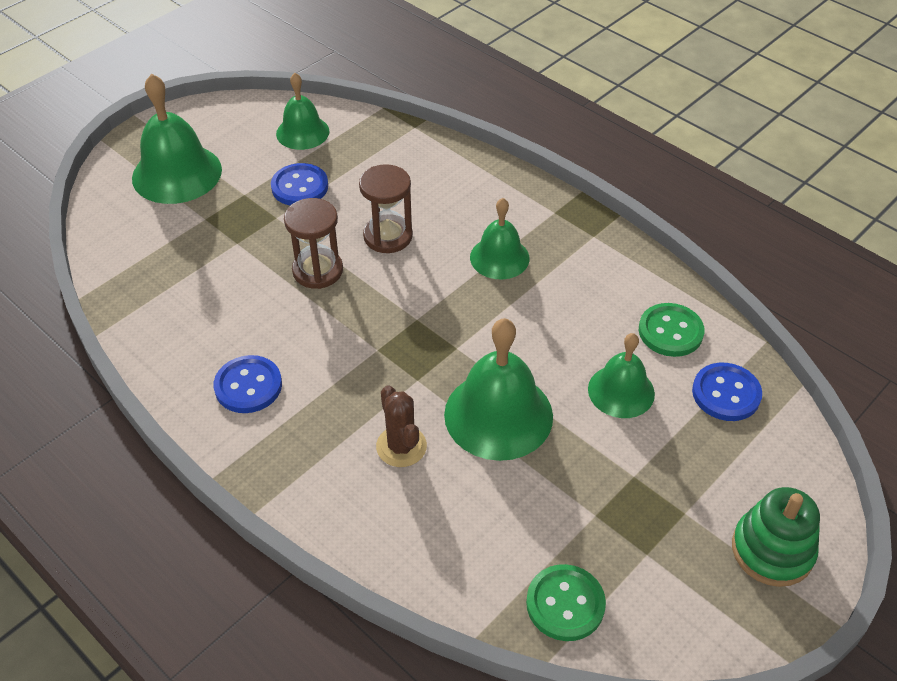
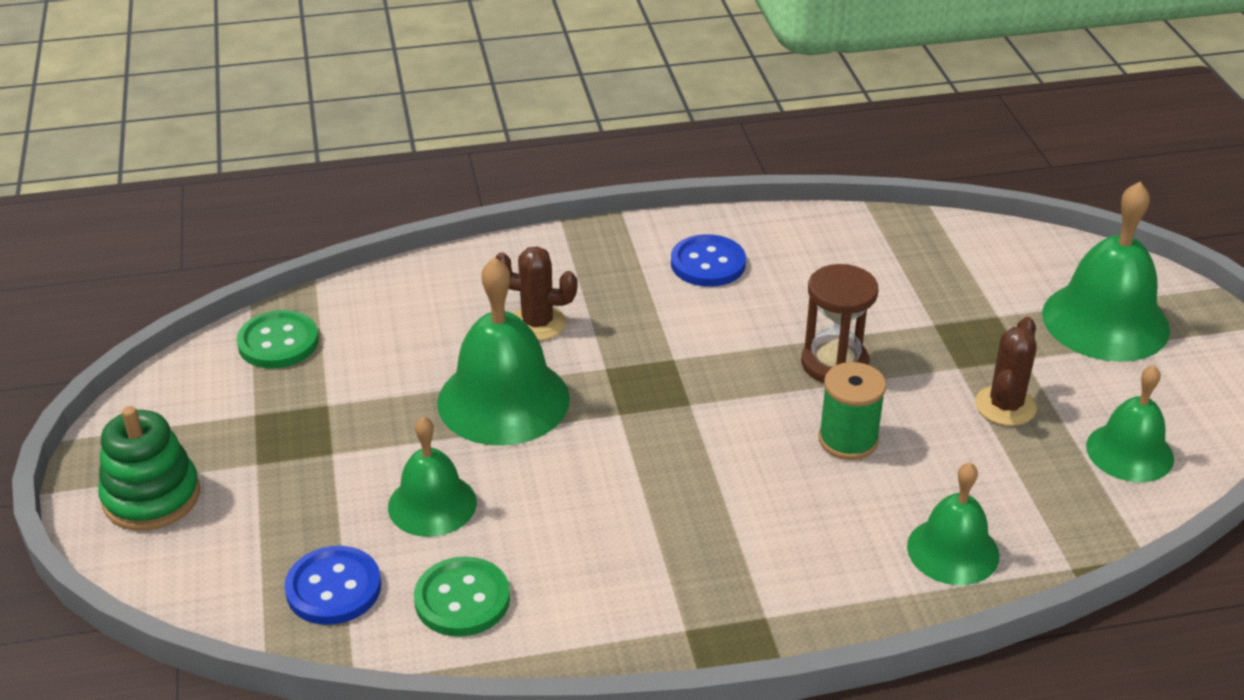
camera: 125 degrees right, 10 degrees down
blue button [271,163,328,205] -> brown cactus [975,317,1037,426]
brown hourglass [359,164,413,253] -> green spool [819,362,886,460]
green bell [470,198,529,279] -> green bell moved to [907,462,999,585]

